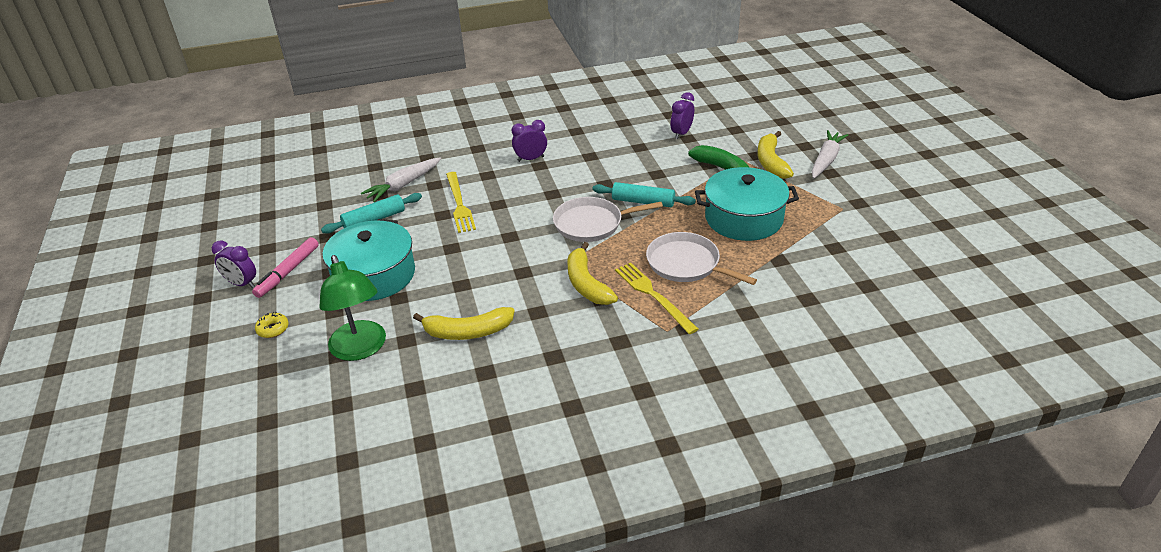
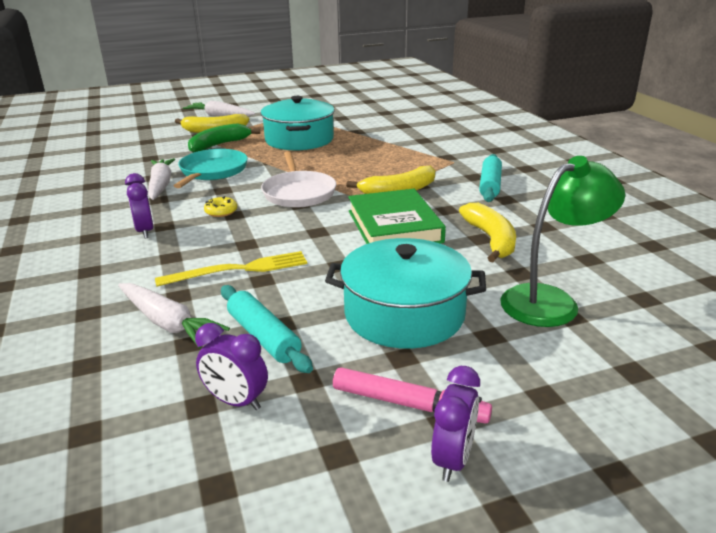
camera: 95 degrees left, 10 degrees down
yellow donut [255,312,289,338] -> yellow donut moved to [204,196,237,217]
turquoise rolling pin [592,182,696,207] -> turquoise rolling pin moved to [479,154,502,202]
yellow fork [615,263,698,334] -> none
white pan [646,232,757,285] -> none
purple clock [670,92,694,139] -> purple clock moved to [195,323,268,410]
none -> white carrot [148,158,175,200]
none -> turquoise pan [174,149,248,188]
none -> green book [348,189,446,244]

